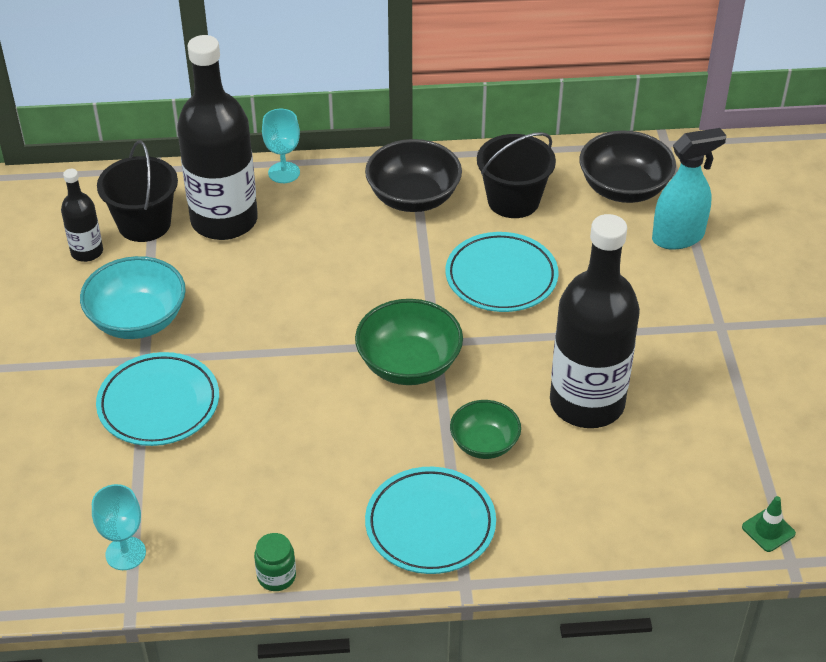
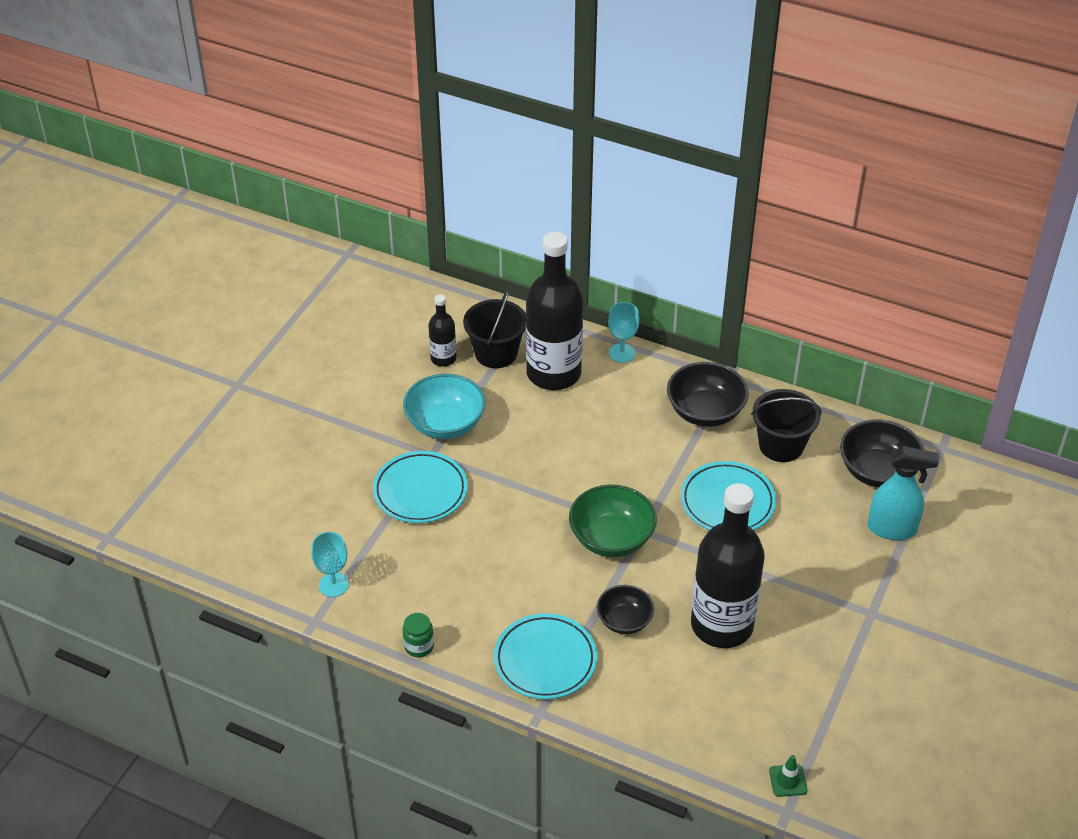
camera: 30 degrees right, 0 degrees up
green bowl [450,400,521,459] -> black bowl [597,585,654,634]

